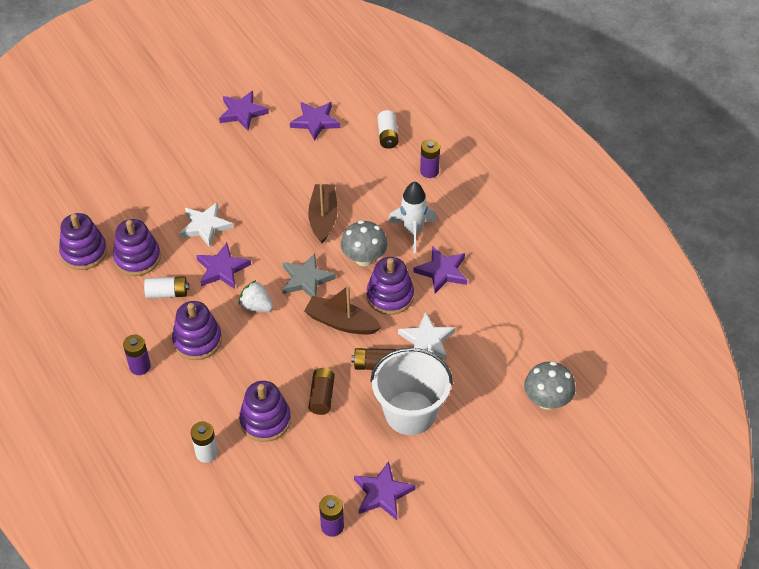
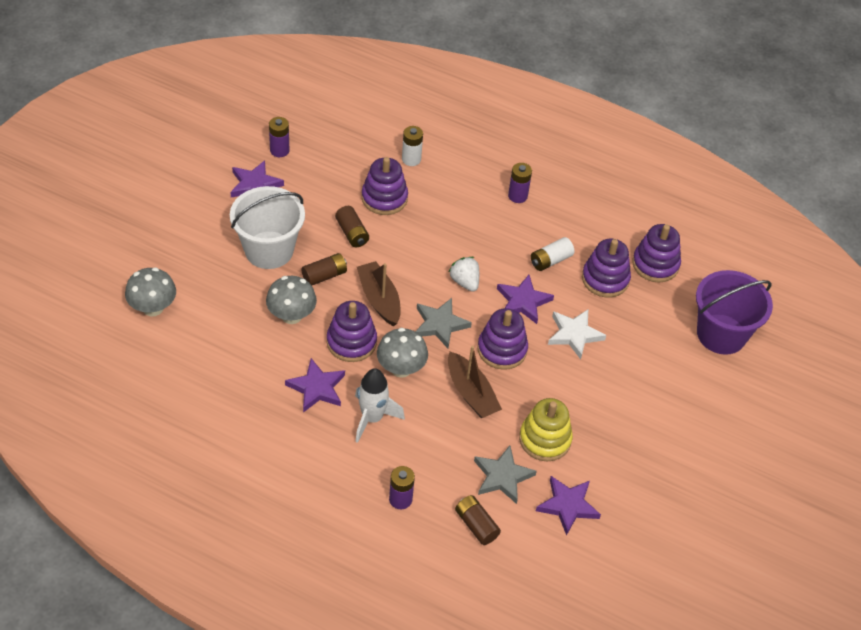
camera: 145 degrees right, 0 degrees up
purple stacking toy [172,301,222,360] -> purple stacking toy moved to [477,308,528,370]
purple star [219,91,269,130] -> none
white strawberry [239,280,273,312] -> white strawberry turned 120 degrees counterclockwise [449,257,479,292]
brown boat [304,285,382,335] -> brown boat turned 105 degrees counterclockwise [357,261,401,326]
white battery [377,110,398,149] -> brown battery [455,495,501,545]
white star [398,312,455,360] -> grey mushroom [266,276,317,324]
none -> grey star [474,446,537,504]
none -> yellow stacking toy [519,398,573,461]
none -> purple bucket [696,270,773,355]

